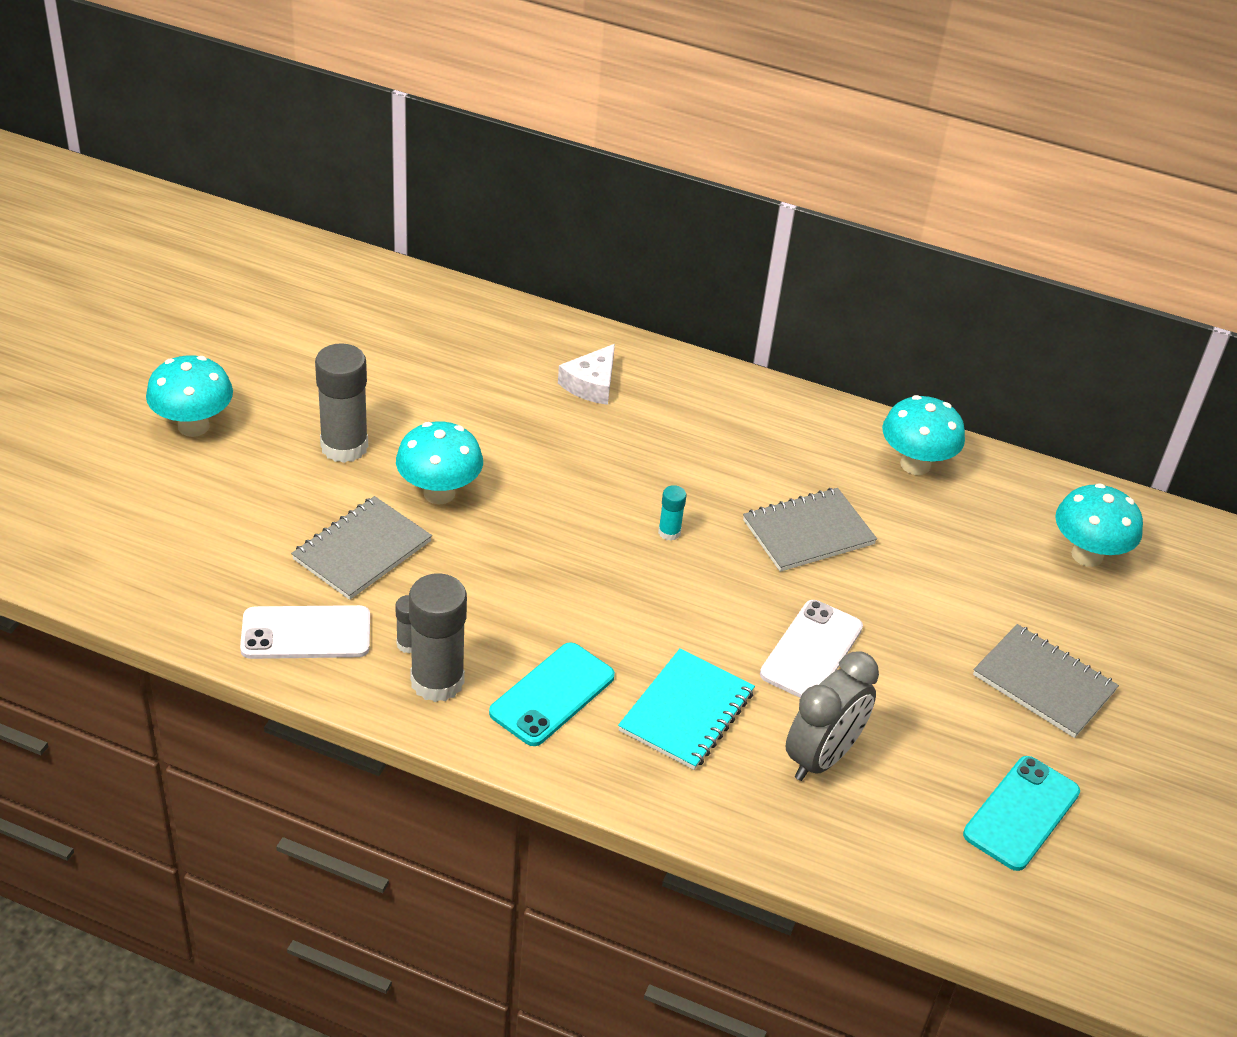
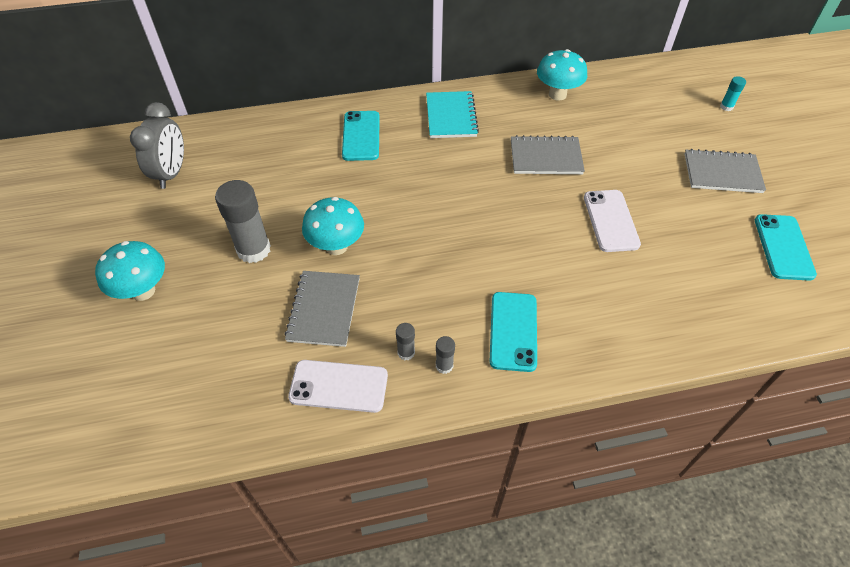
camera: 30 degrees left, 10 degrees up
white phone [240,605,370,659] -> white phone turned 45 degrees clockwise [288,360,388,413]
grey glue stick [409,573,467,702] -> grey glue stick [436,336,455,374], size x0.47
white cheese [558,344,615,405] -> turquoise phone [342,111,380,161]
turquoise notebook [618,648,755,770] -> turquoise notebook moved to [426,91,479,138]
turquoise glue stick [658,485,686,541] -> turquoise glue stick moved to [720,76,746,111]
grey notebook [743,488,877,572] -> grey notebook turned 60 degrees clockwise [511,135,585,174]
grey clock [786,652,879,781] -> grey clock moved to [130,102,184,189]
turquoise mushroom [1055,483,1143,567] -> none

